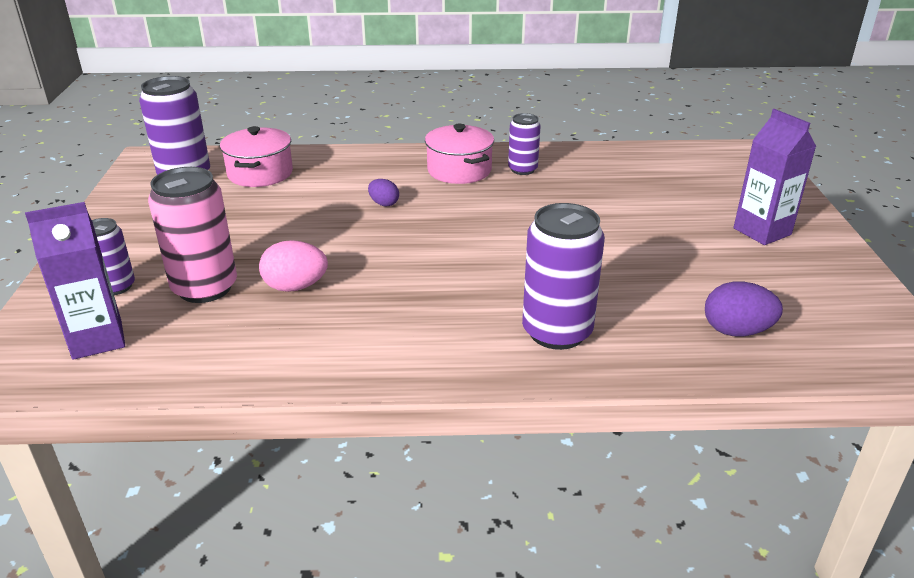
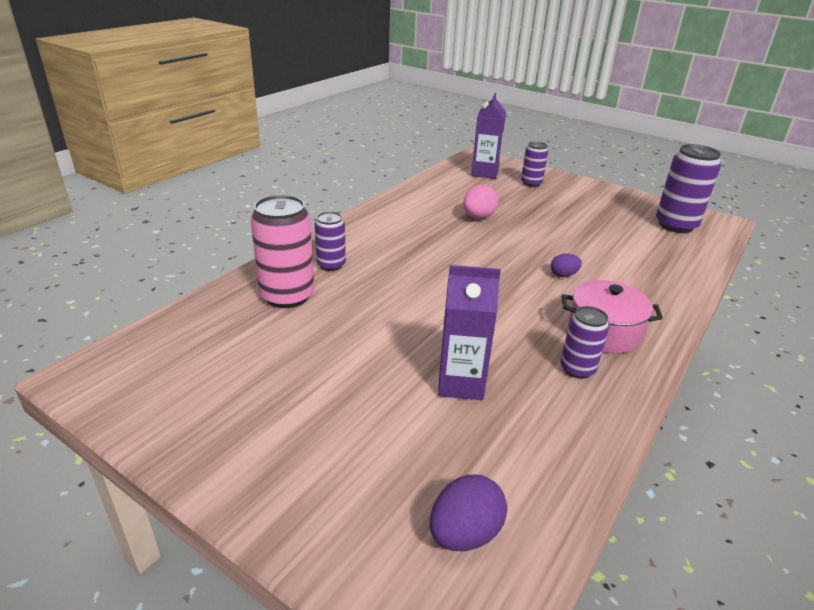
camera: 125 degrees right, 0 degrees up
pink can [148,167,237,303] -> pink can moved to [250,195,314,308]
pink pot [220,126,293,187] -> none
purple can [522,203,605,350] -> purple can [315,211,346,271], size x0.58
purple egg [705,281,783,336] -> purple egg moved to [430,475,507,551]
purple carton [733,109,817,245] -> purple carton moved to [438,265,501,400]

